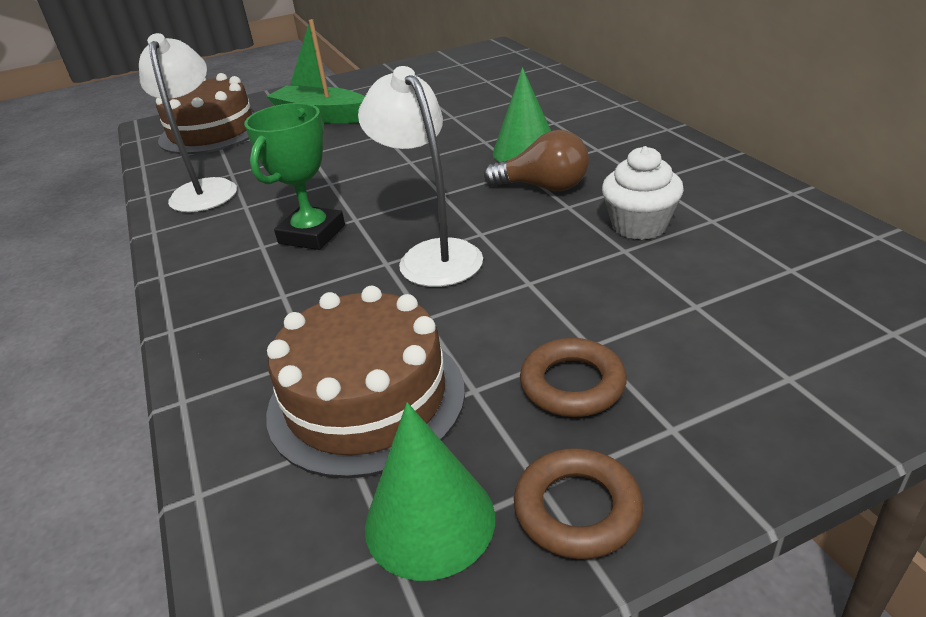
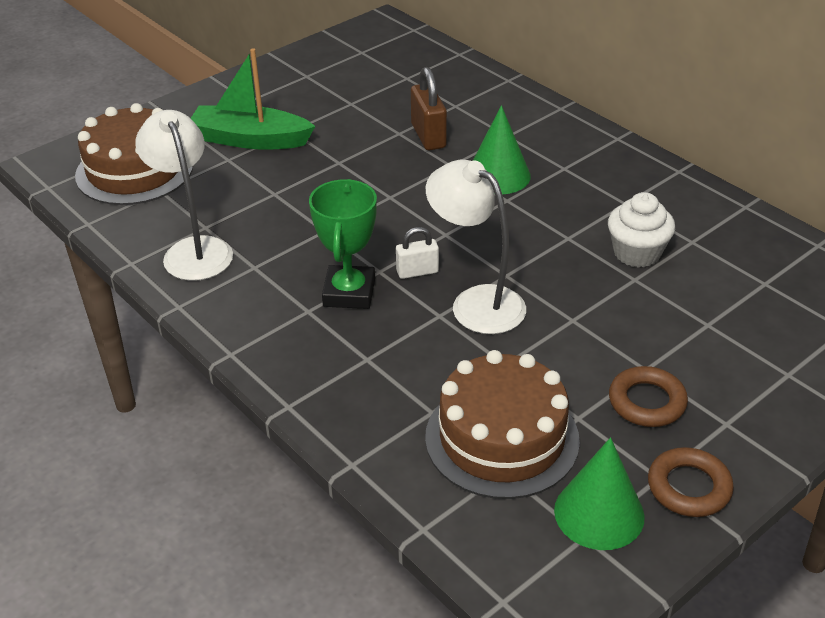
camera: 20 degrees left, 5 degrees up
brown light bulb [484,130,589,191] -> none
none -> white padlock [396,227,439,279]
none -> brown padlock [411,67,447,150]

